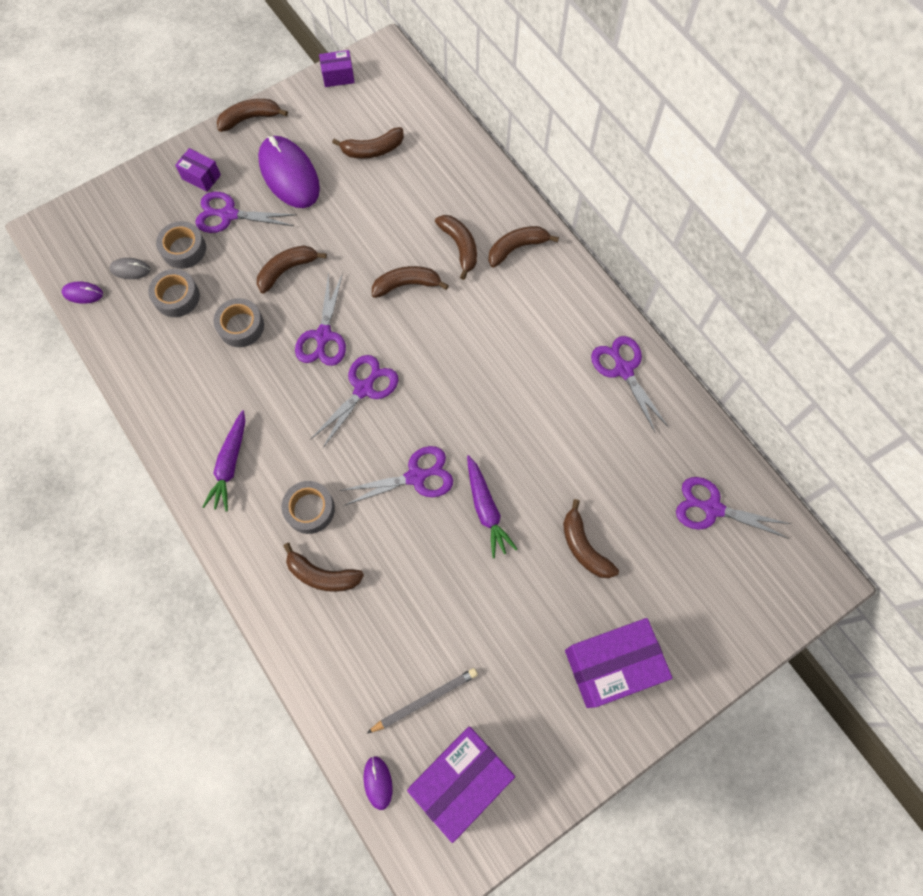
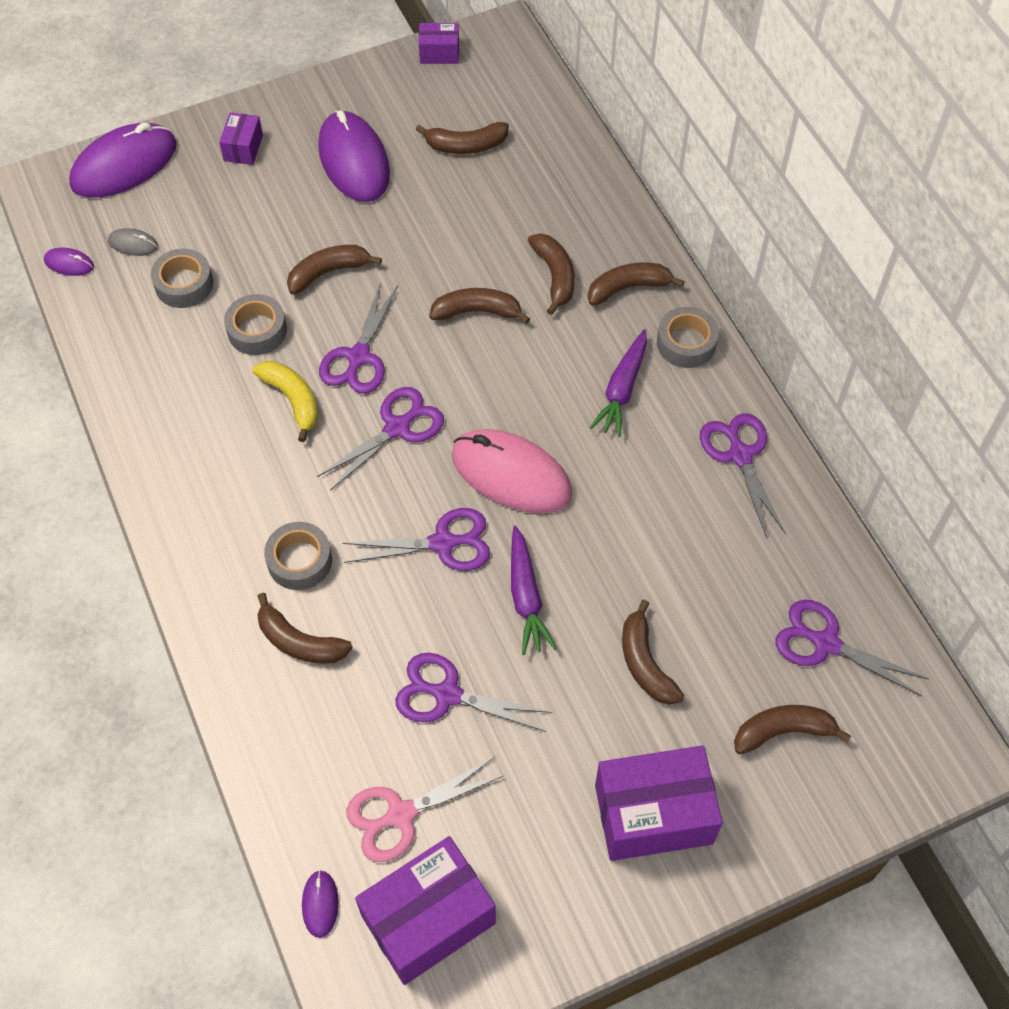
camera: 10 degrees right, 10 degrees down
grey tape [156,221,206,269] -> grey tape moved to [657,307,719,368]
purple box [175,148,221,192] -> purple box turned 60 degrees clockwise [219,112,263,165]
purple scissors [195,192,297,233] -> purple scissors moved to [395,653,552,732]
purple carrot [202,410,245,512] -> purple carrot moved to [590,329,647,437]
brown banana [217,99,288,132] -> brown banana moved to [734,705,851,754]
grey pencil [367,668,478,733] -> pink scissors [346,757,505,862]
none -> purple mouse [69,123,177,198]
none -> yellow banana [252,361,318,442]
none -> pink mouse [452,429,572,514]

